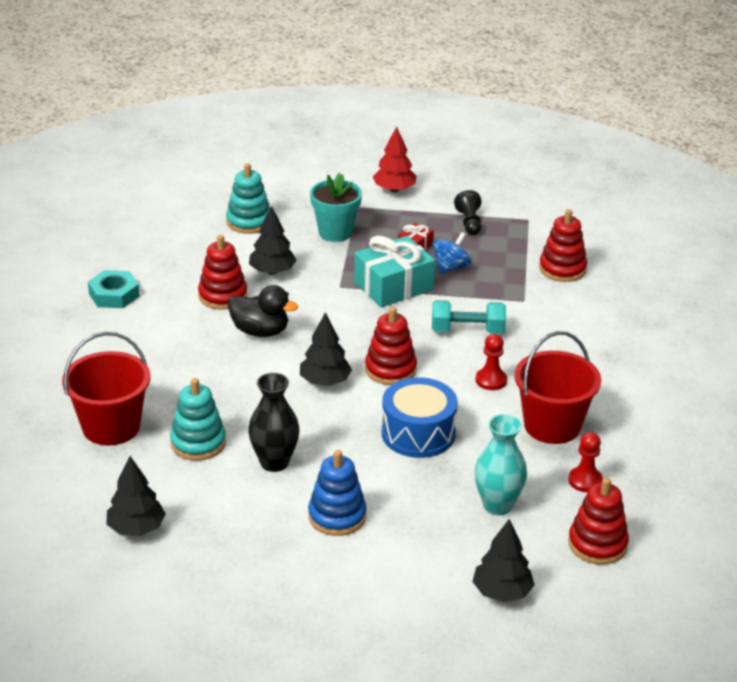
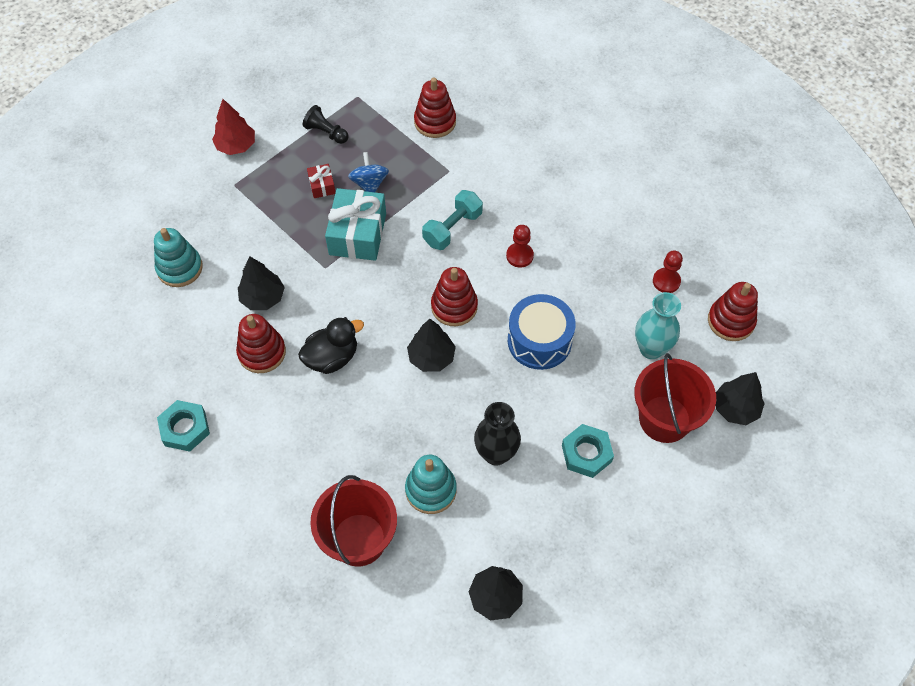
camera: 50 degrees left, 25 degrees up
blue stacking toy [308,450,367,536] -> turquoise nut [562,424,614,478]
turquoise flower pot [310,173,362,242] -> none
red bucket [514,331,601,444] -> red bucket moved to [634,353,716,443]

